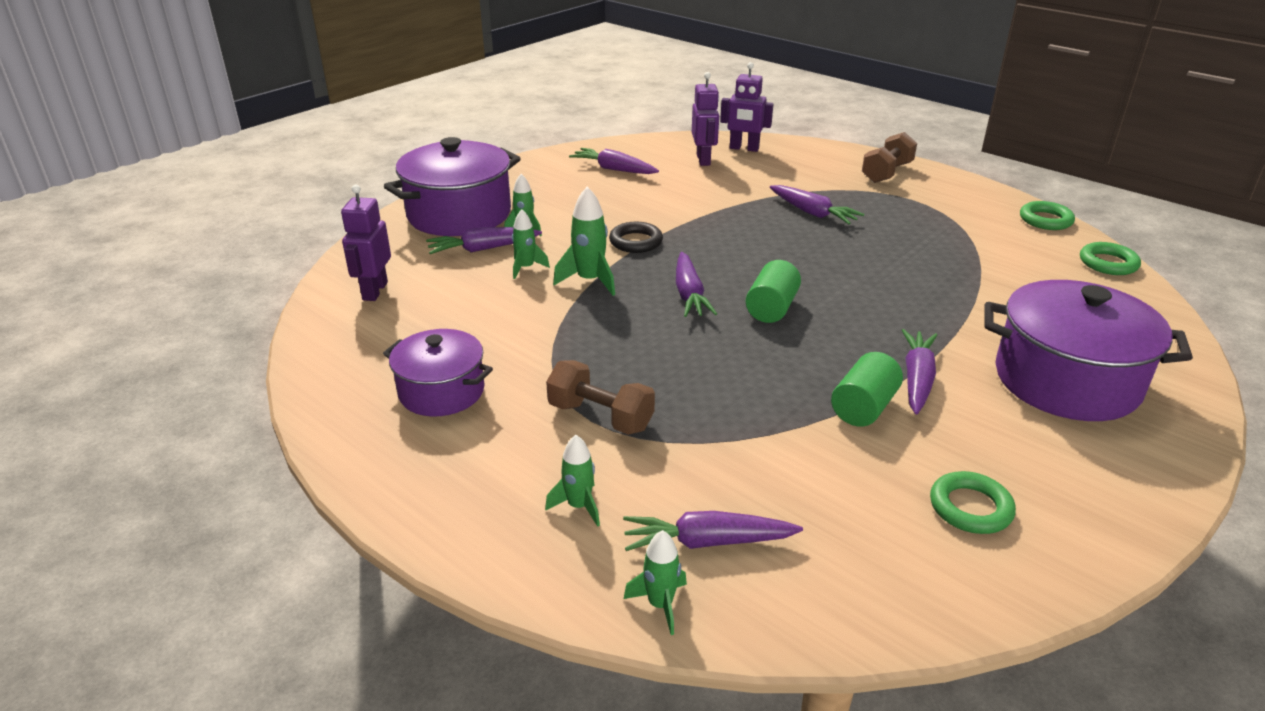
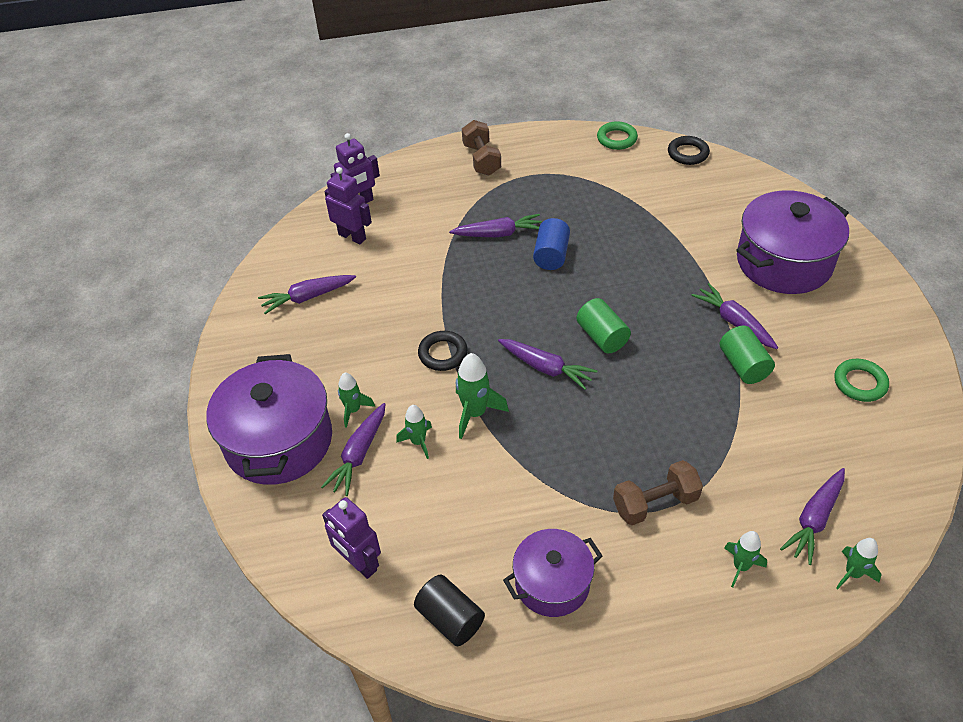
camera: 50 degrees left, 15 degrees up
green ring [1080,242,1141,275] -> black ring [668,136,710,165]
none -> black cylinder [414,575,485,646]
none -> blue cylinder [533,218,570,270]

